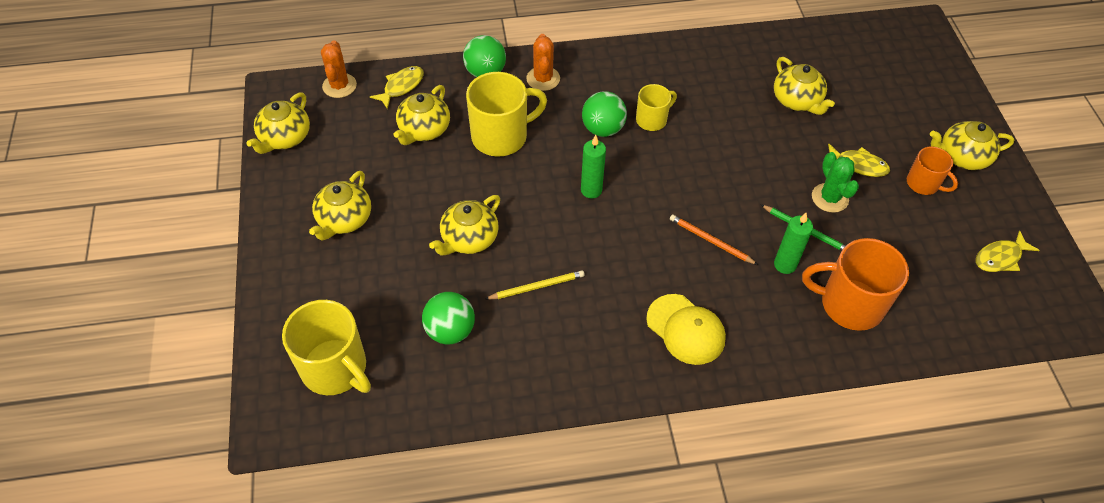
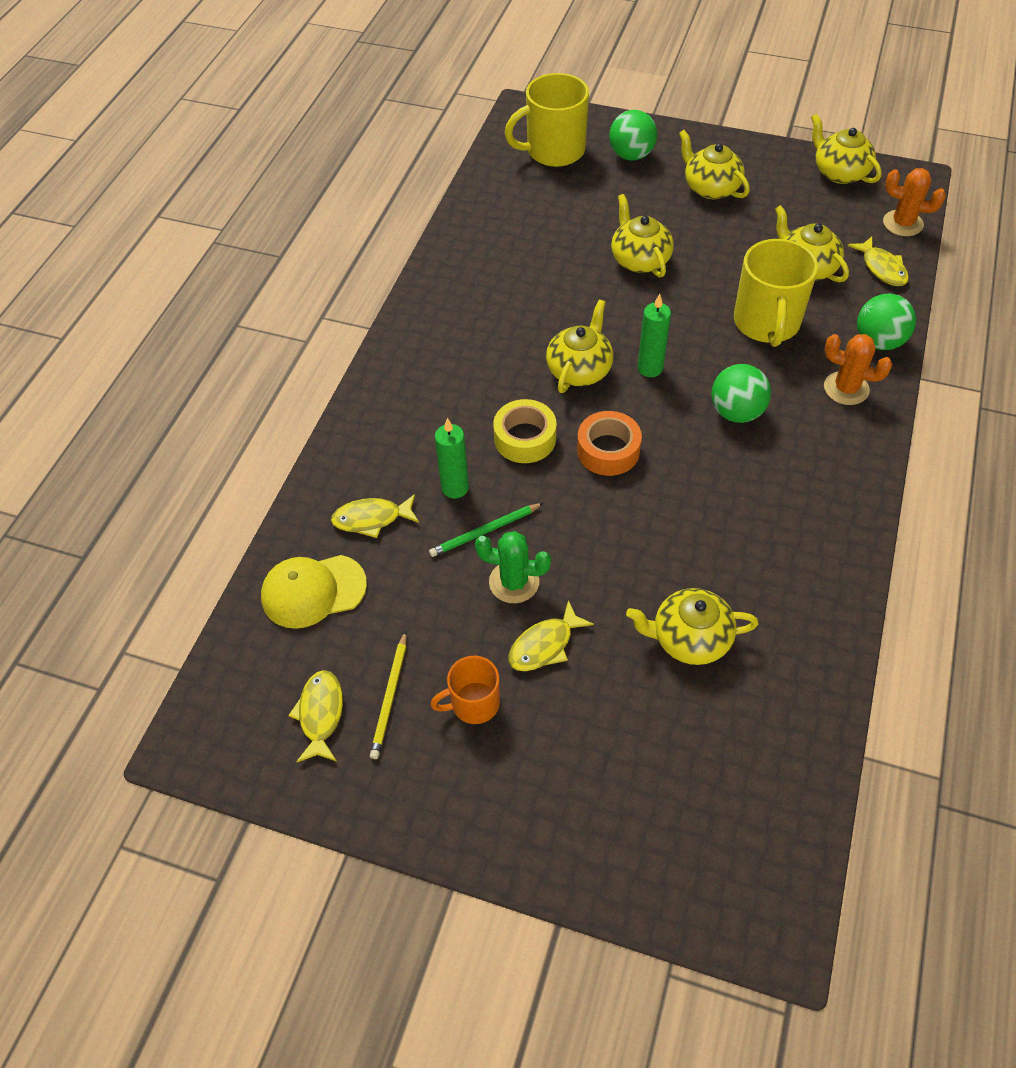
camera: 120 degrees right, 0 degrees up
green ball [422,292,475,344] -> green ball moved to [609,110,657,160]
yellow pencil [485,270,585,300] -> yellow pencil moved to [370,631,407,759]
yellow mug [636,84,677,131] -> none
yellow cap [646,294,726,365] -> yellow cap moved to [261,555,367,629]
orange pencil [670,215,758,265] -> yellow tape [493,399,556,463]
orange mug [802,238,909,331] -> yellow fish [331,494,419,538]
yellow teapot [930,121,1014,170] -> yellow teapot moved to [546,300,613,393]
none -> orange tape [577,411,642,476]

